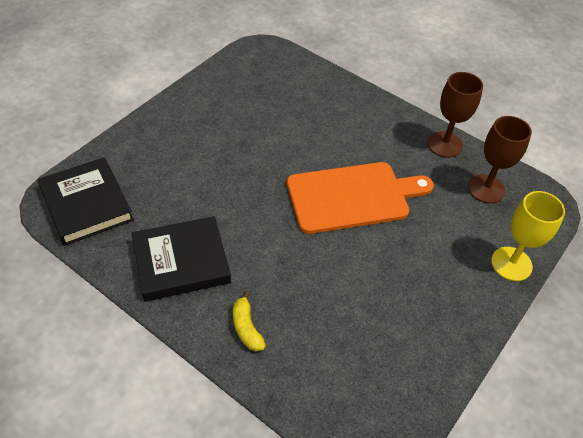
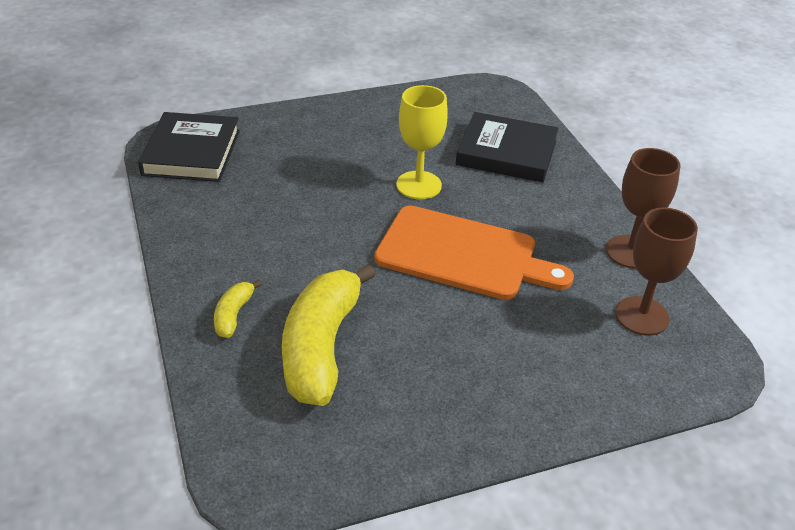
camera: 35 degrees right, 10 degrees down
black book [132,216,231,302] -> black book moved to [456,112,559,182]
yellow goblet [491,191,565,281] -> yellow goblet moved to [396,85,448,199]
none -> yellow banana [282,264,376,406]

